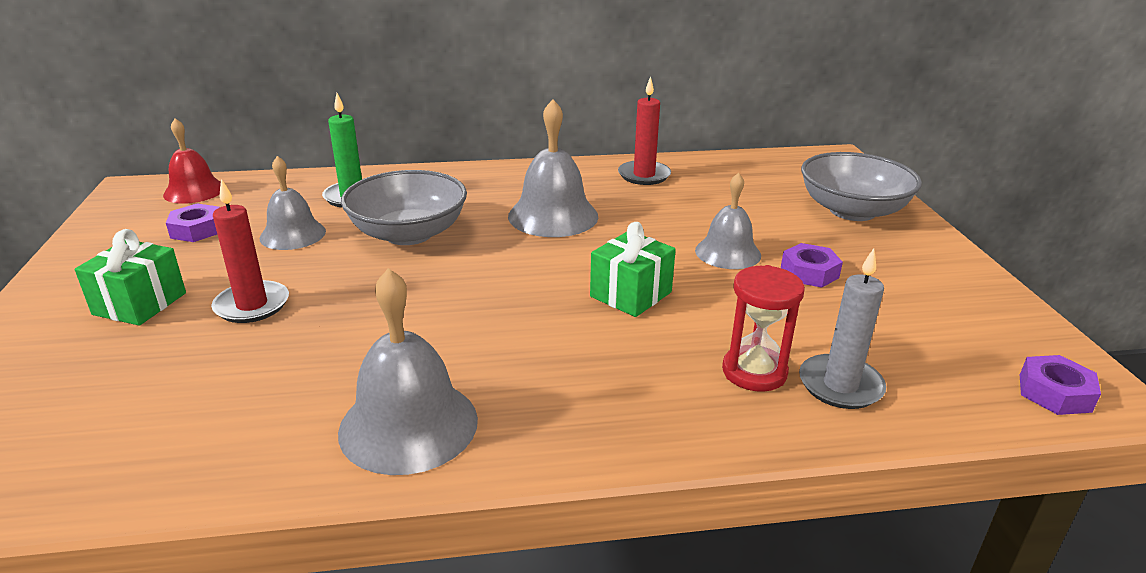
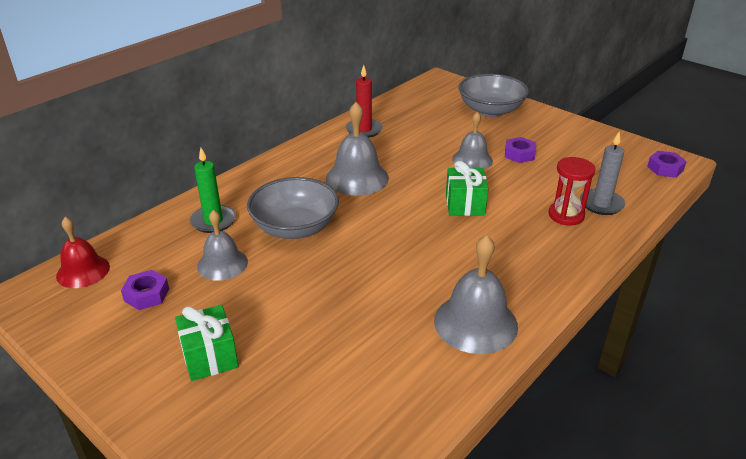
camera: 40 degrees left, 5 degrees up
red candle [211,179,289,323] -> none

